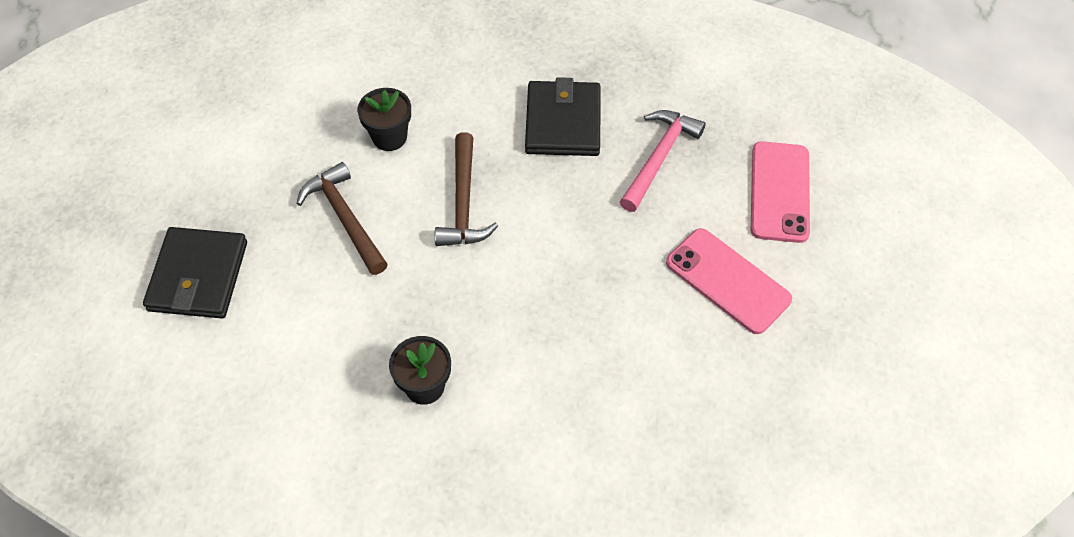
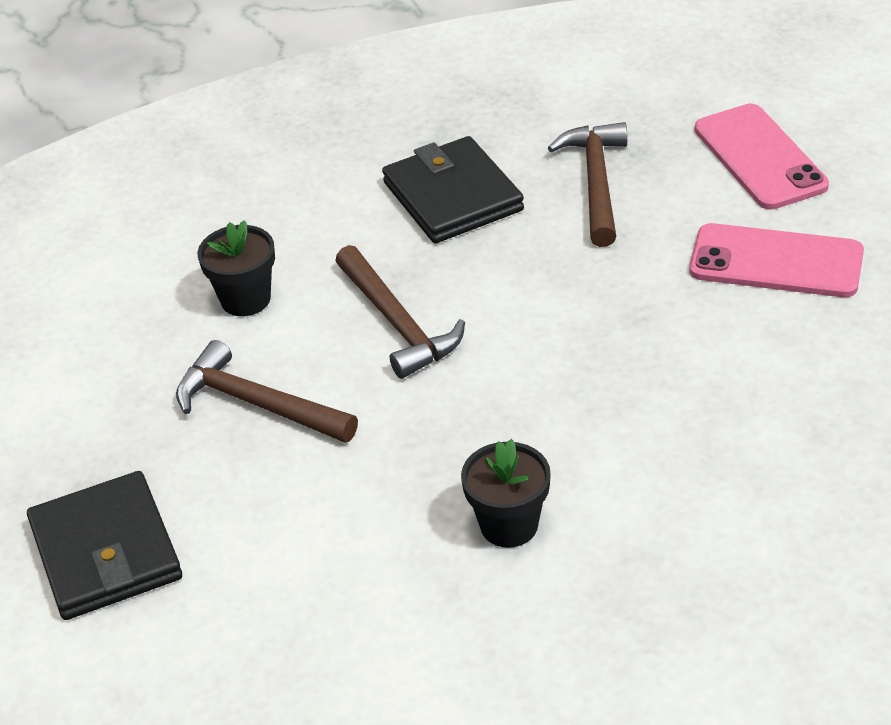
camera: 25 degrees left, 15 degrees down
pink hammer [620,110,706,212] -> brown hammer [548,122,627,247]

